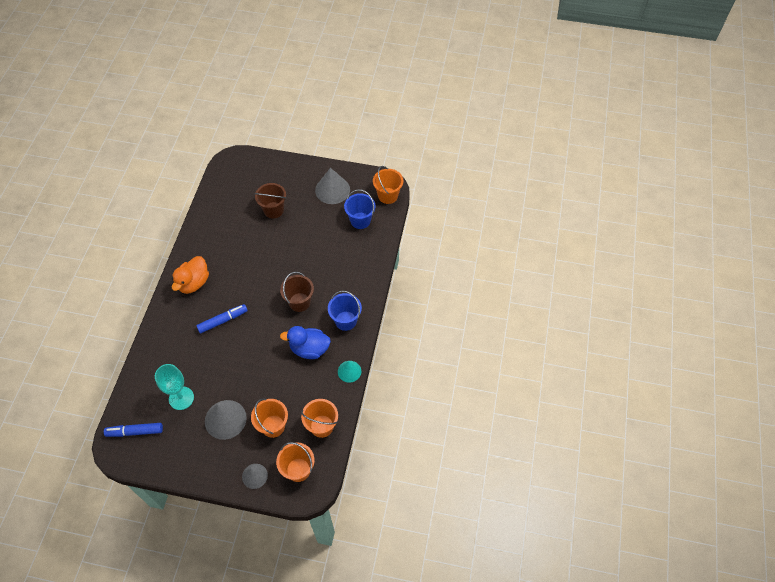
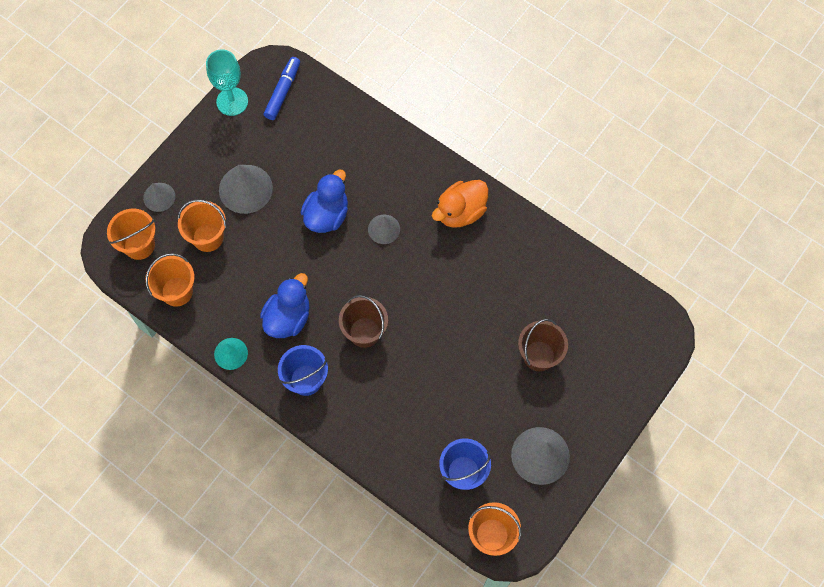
camera: 115 degrees right, 10 degrees up
turquoise goblet [155,364,194,410] -> turquoise goblet moved to [206,50,248,116]
orange duck [172,256,209,294] -> orange duck turned 90 degrees counterclockwise [432,180,488,228]
blue marker [196,304,248,333] -> grey cone [368,215,400,244]
none -> blue duck [301,169,348,233]

